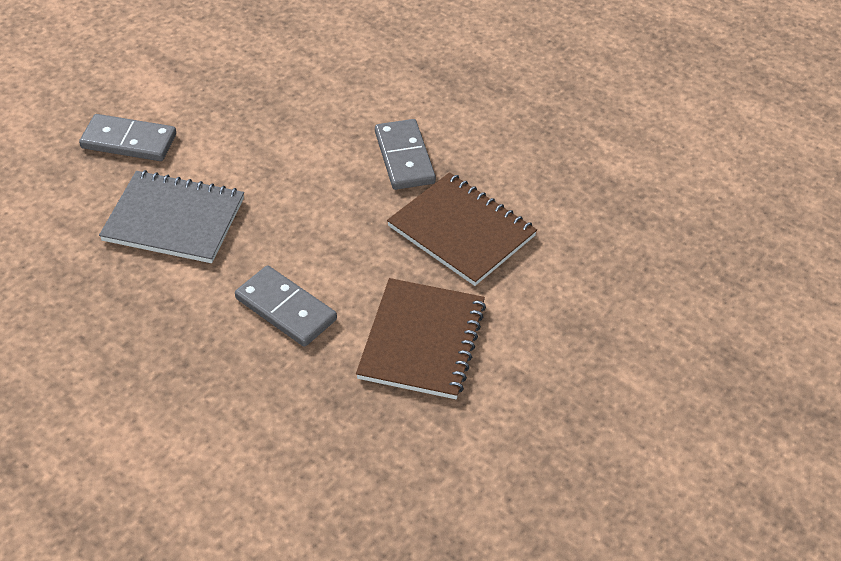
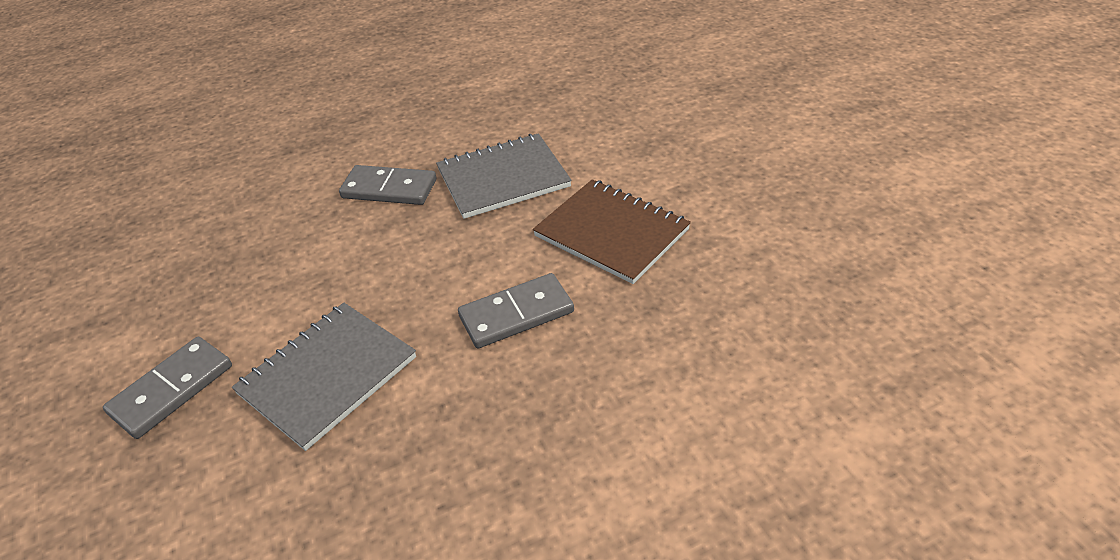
camera: 60 degrees left, 5 degrees down
brown notebook [387,172,537,286] -> grey notebook [436,133,572,219]

